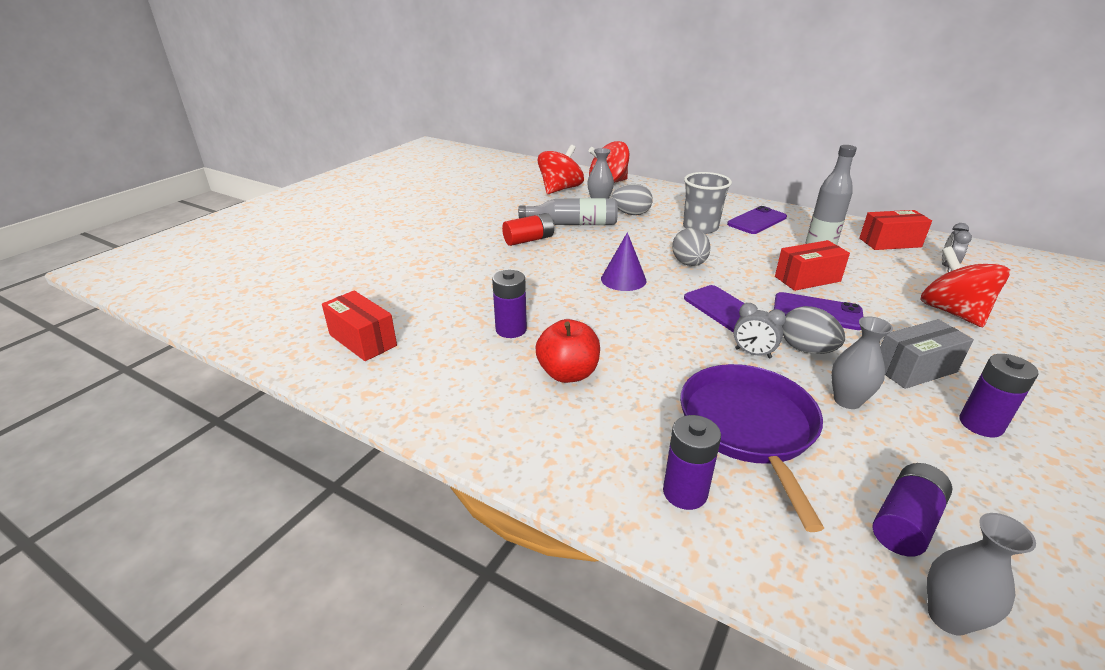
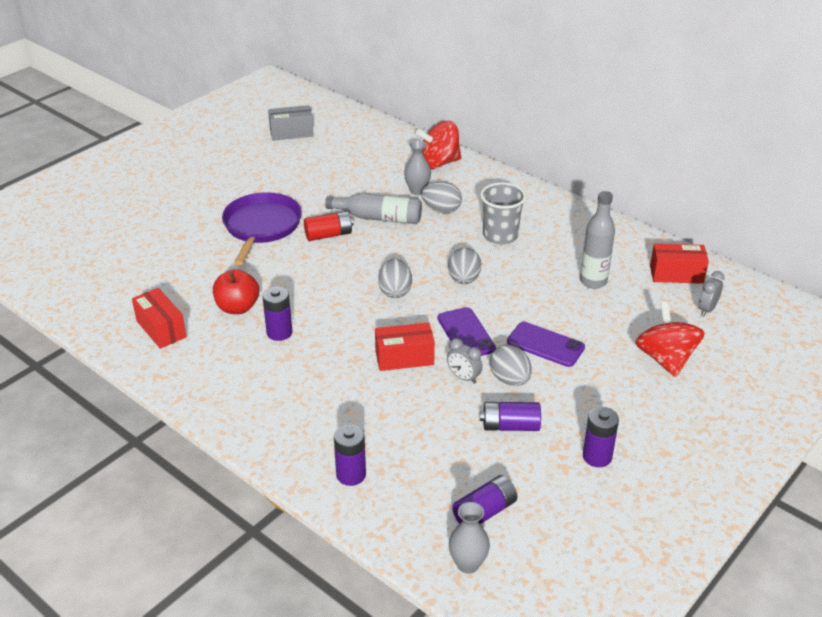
camera: 10 degrees right, 5 degrees up
red apple [536,319,600,383] -> red apple moved to [213,269,259,314]
red spinning top [538,145,584,194] -> none
purple cone [601,232,646,291] -> grey egg [378,258,412,298]
purple pan [680,364,824,532] -> purple pan moved to [222,192,302,265]
purple phone [727,206,787,234] -> none
red box [775,240,850,291] -> red box moved to [375,322,435,371]
grey vase [831,317,893,409] -> purple battery [480,402,541,431]
grey box [880,319,974,389] -> grey box moved to [268,105,314,141]

